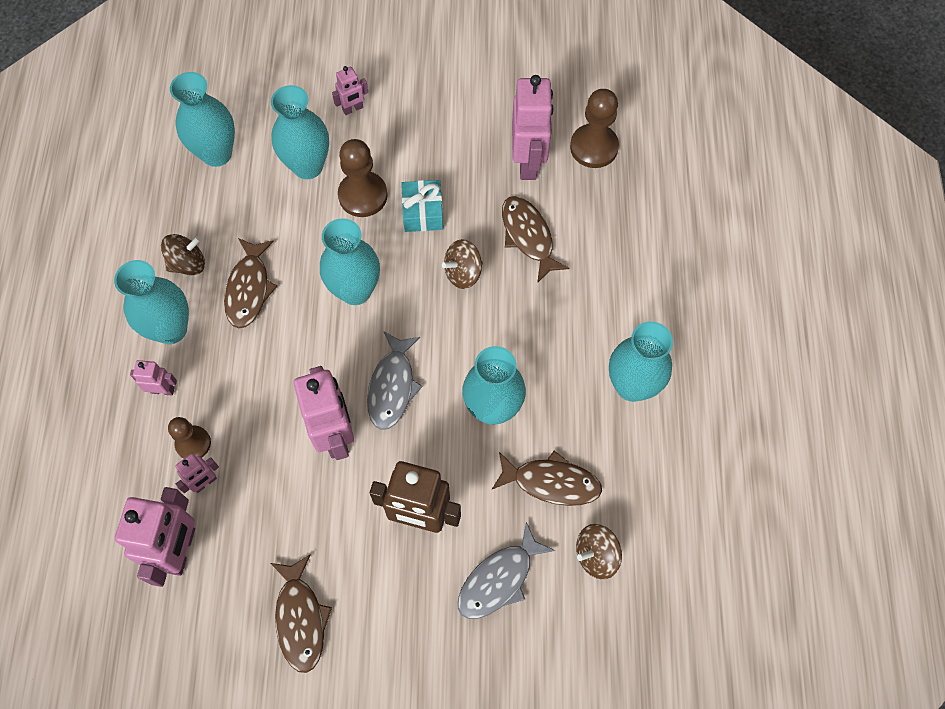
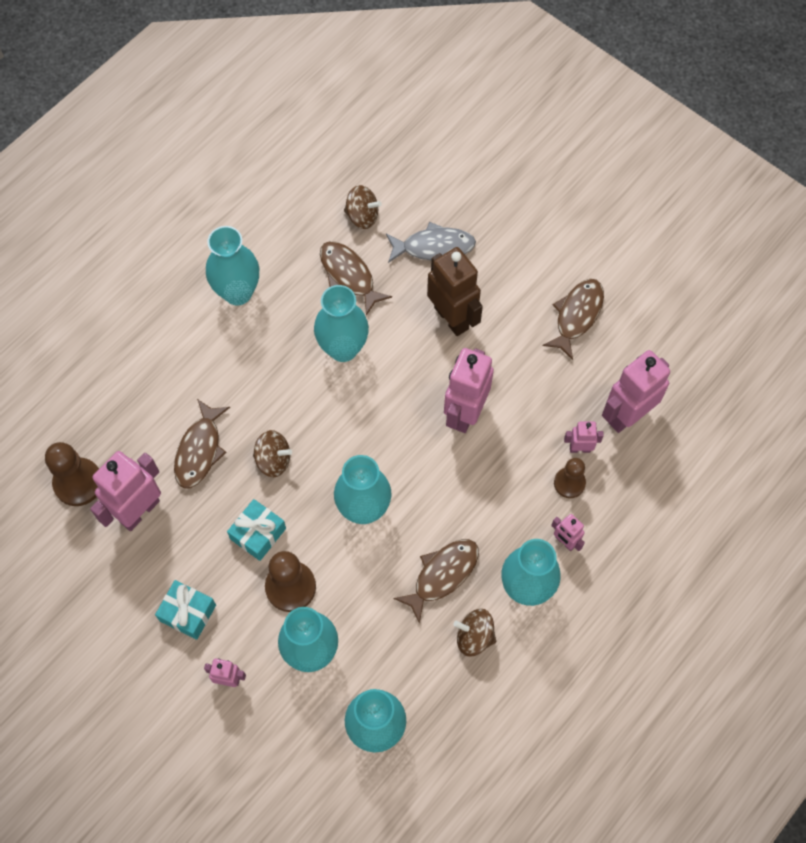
camera: 140 degrees left, 0 degrees up
grey fish [367,332,423,430] -> none
none -> turquoise gift [155,580,216,640]

